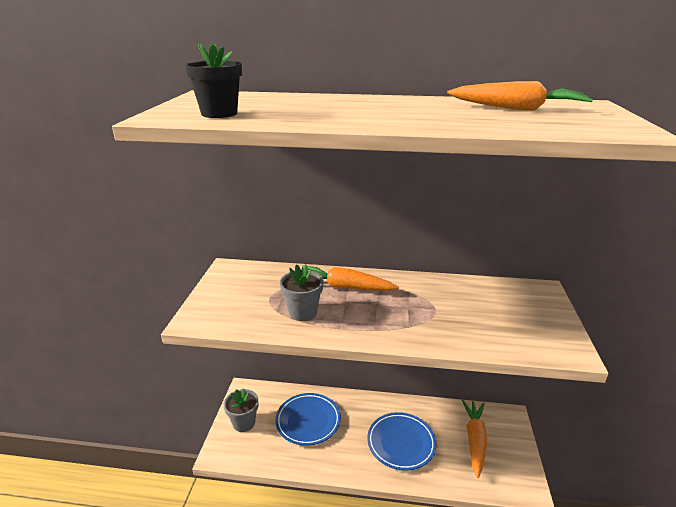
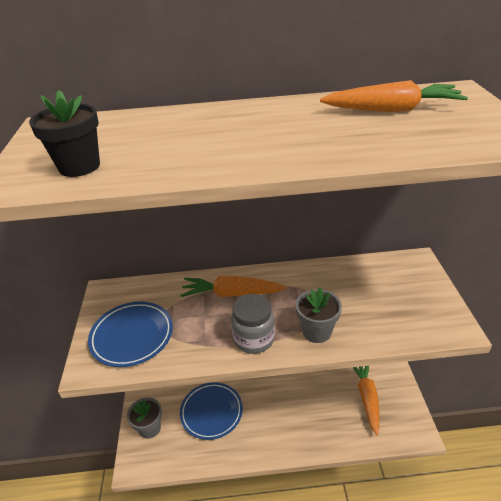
camera: 10 degrees left, 10 degrees up
grey flower pot [280,264,324,321] -> grey flower pot moved to [296,287,342,343]
blue plate [367,412,437,471] -> blue plate moved to [88,301,173,367]
none -> grey jar [231,294,275,354]

